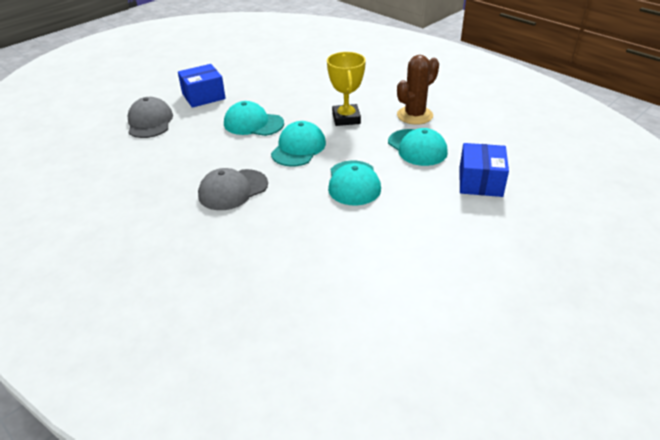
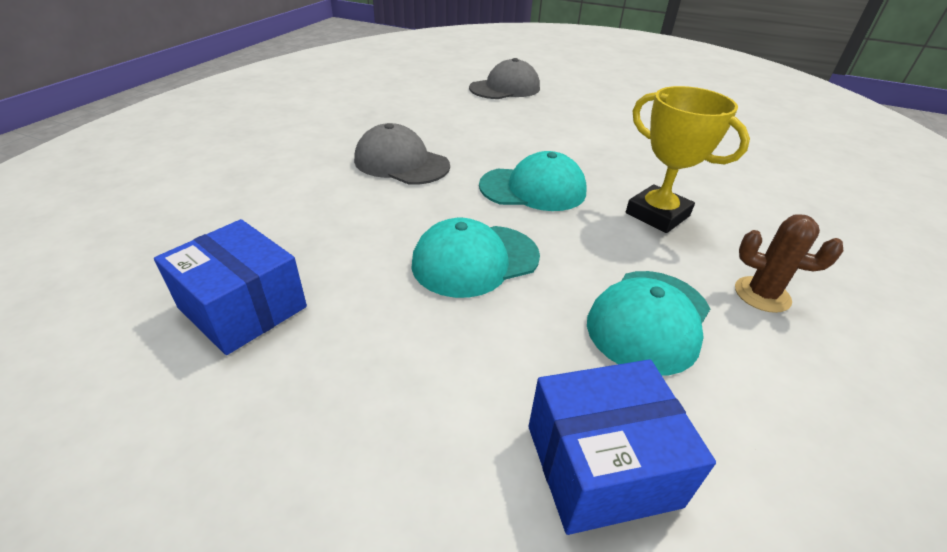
camera: 65 degrees right, 0 degrees up
blue box [178,64,226,108] -> blue box moved to [154,219,307,355]
turquoise cap [224,101,284,136] -> none
yellow trophy [327,52,366,126] -> yellow trophy turned 75 degrees clockwise [626,86,750,233]
brown cactus [397,55,439,125] -> brown cactus [735,215,843,313], size x0.65

